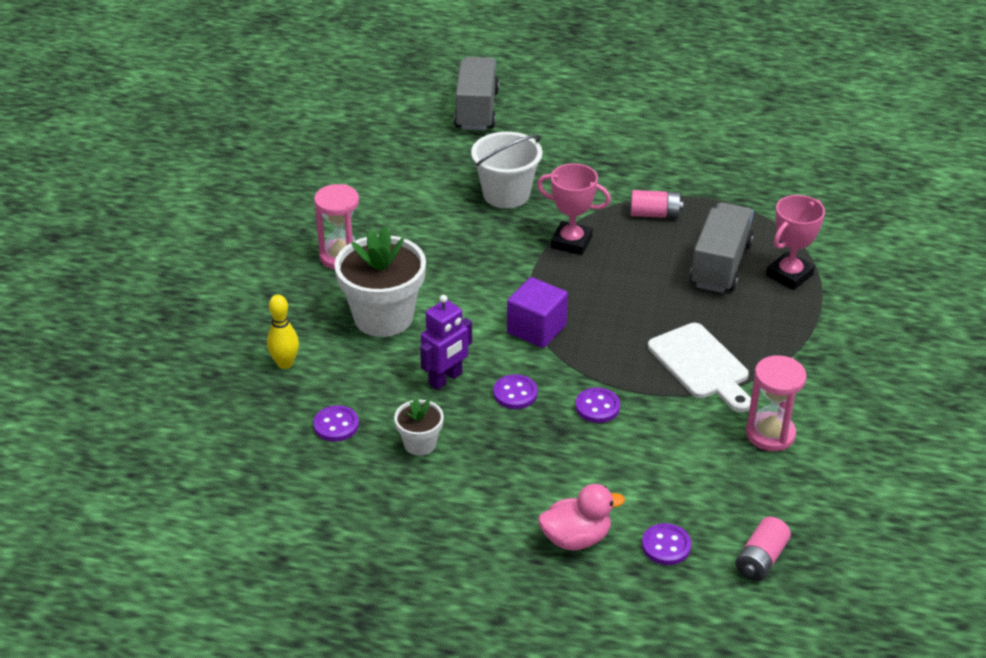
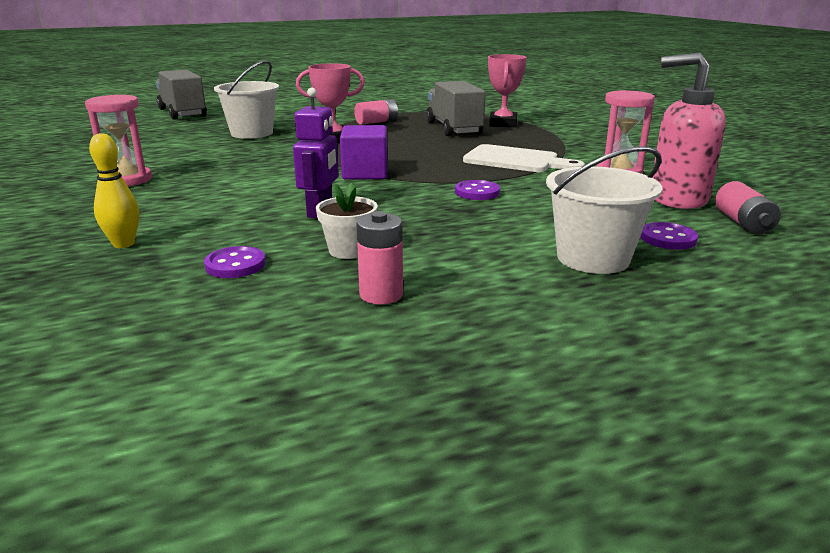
camera: 35 degrees left, 15 degrees down
white flower pot [334,226,426,337] -> none
purple button [493,375,537,409] -> none
pink duck [538,484,625,550] -> white bucket [546,146,662,274]
none -> pink battery [356,211,403,305]
none -> pink soap dispenser [652,52,726,209]

